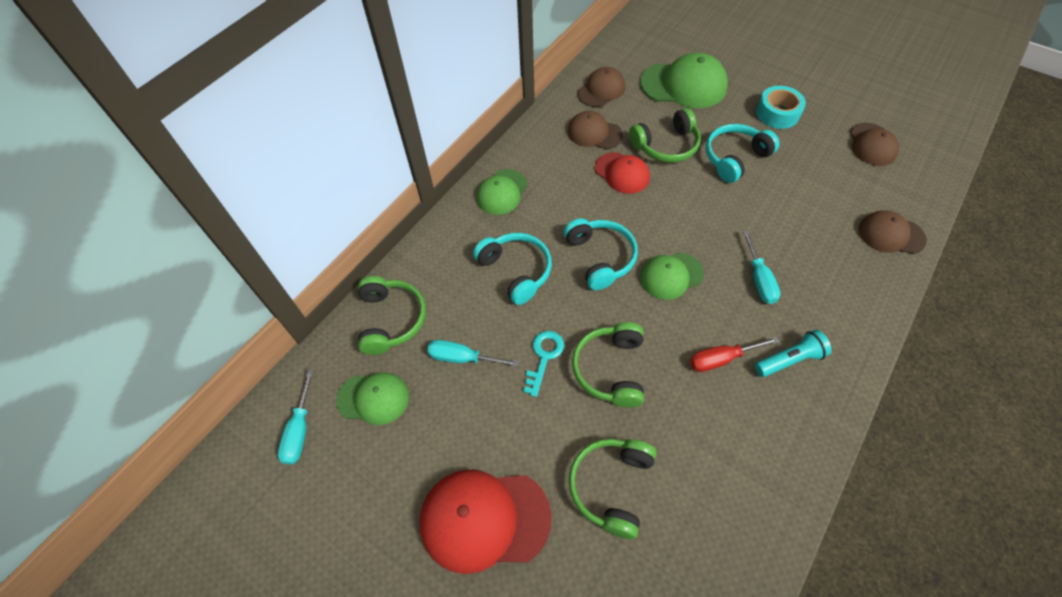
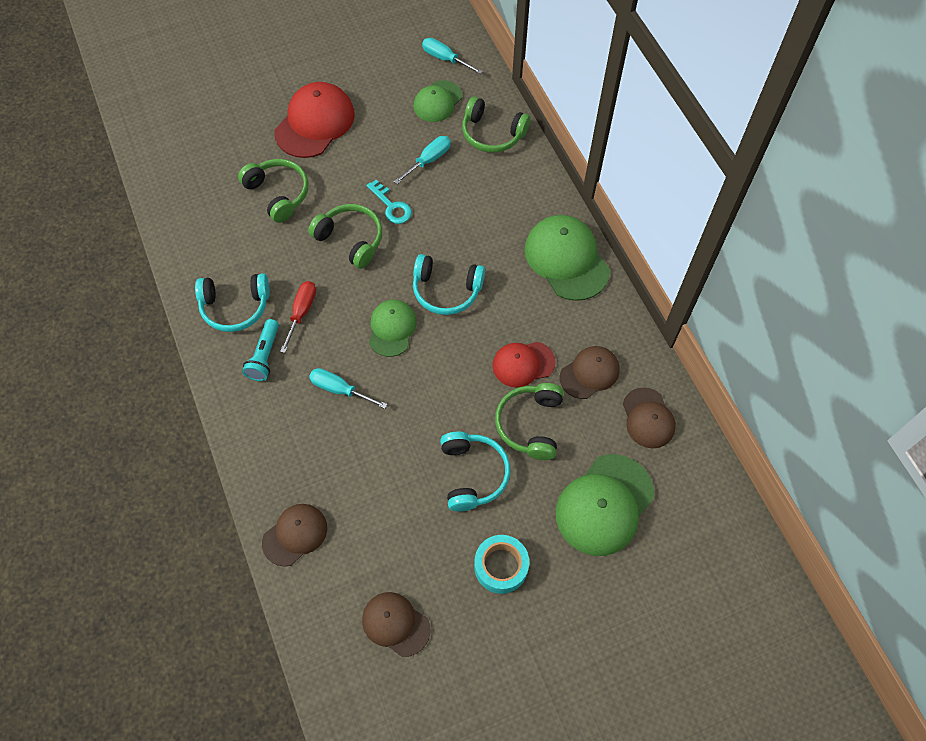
camera: 120 degrees right, 5 degrees up
turquoise headphones [473,233,552,305] -> turquoise headphones moved to [195,273,270,332]
green cap [476,169,528,215] -> green cap [524,215,610,301], size x1.63

